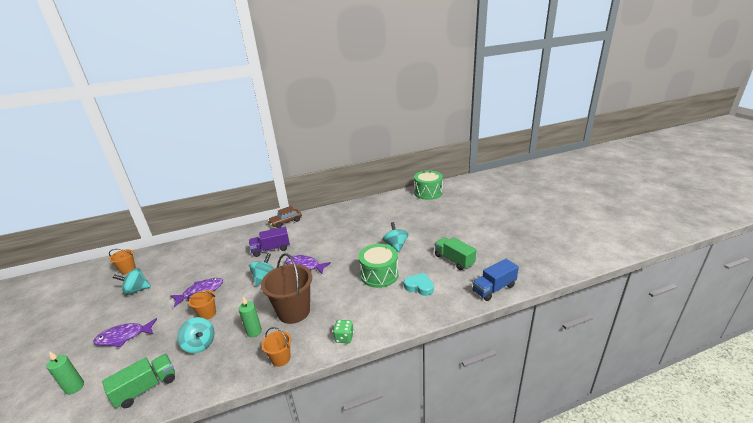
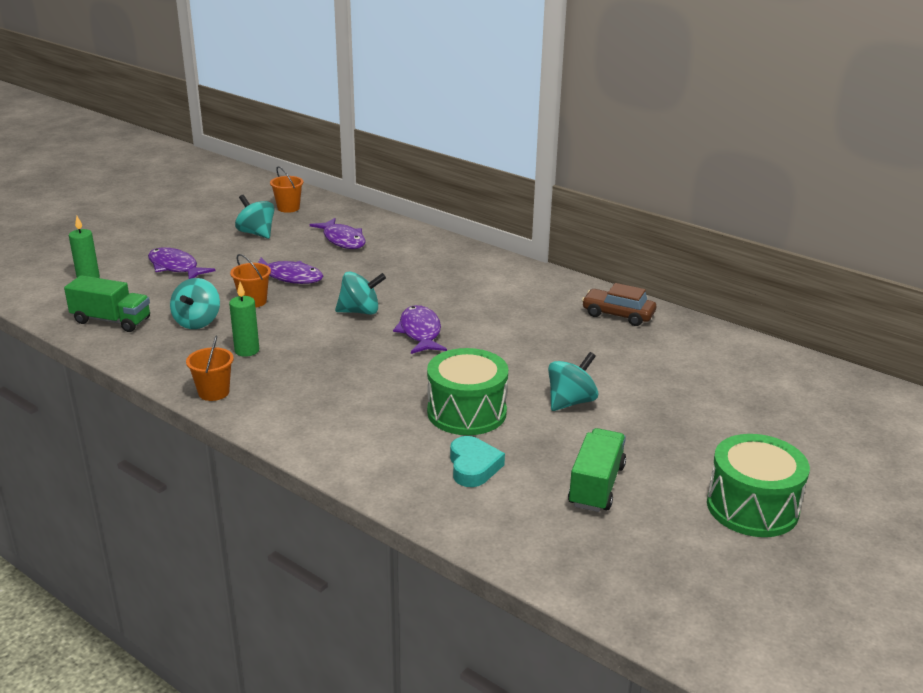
camera: 55 degrees right, 0 degrees up
purple truck [249,227,290,257] -> none
brown bucket [261,253,312,324] -> none
brown car [268,206,302,228] -> brown car moved to [582,283,656,326]
green dice [333,320,354,343] -> none
green drum [414,171,443,200] -> green drum moved to [707,434,810,537]
blue truck [472,259,519,301] -> none
none -> purple fish [310,218,366,249]

